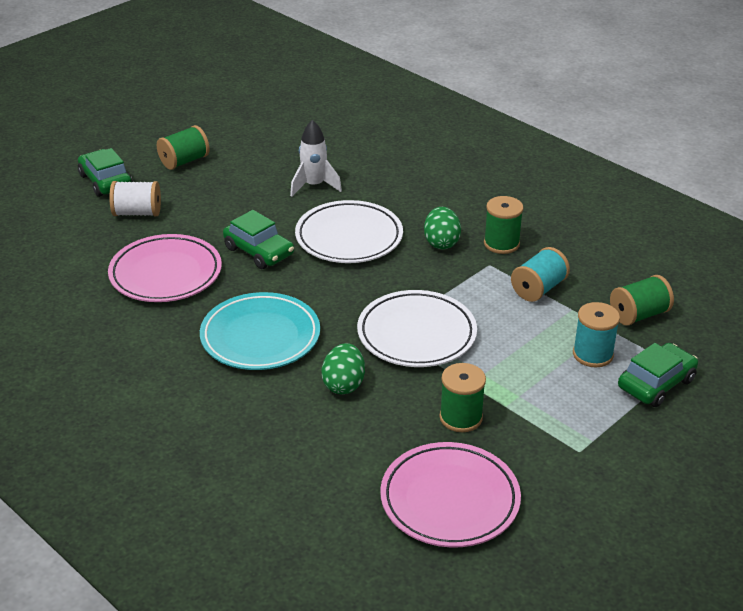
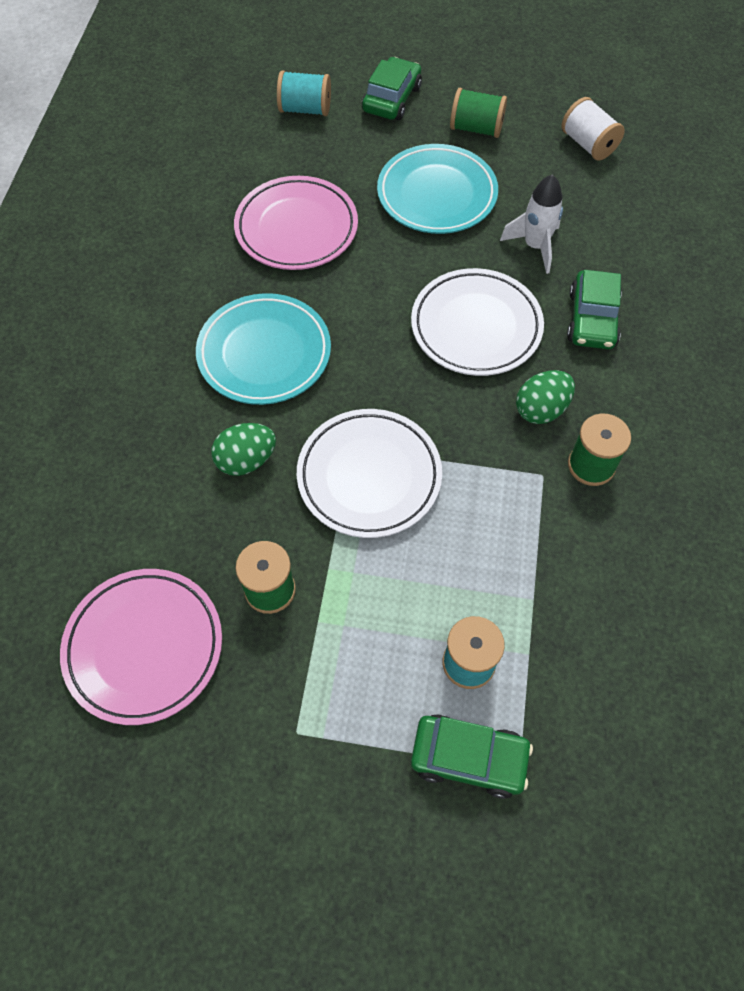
camera: 55 degrees right, 25 degrees up
white spool [109,181,161,216] -> white spool moved to [562,97,625,161]
green car [223,210,294,269] -> green car moved to [567,270,622,349]
turquoise spool [511,247,570,302] -> turquoise spool moved to [277,70,331,116]
green spool [610,275,674,326] -> none
none -> turquoise plate [377,144,498,234]

